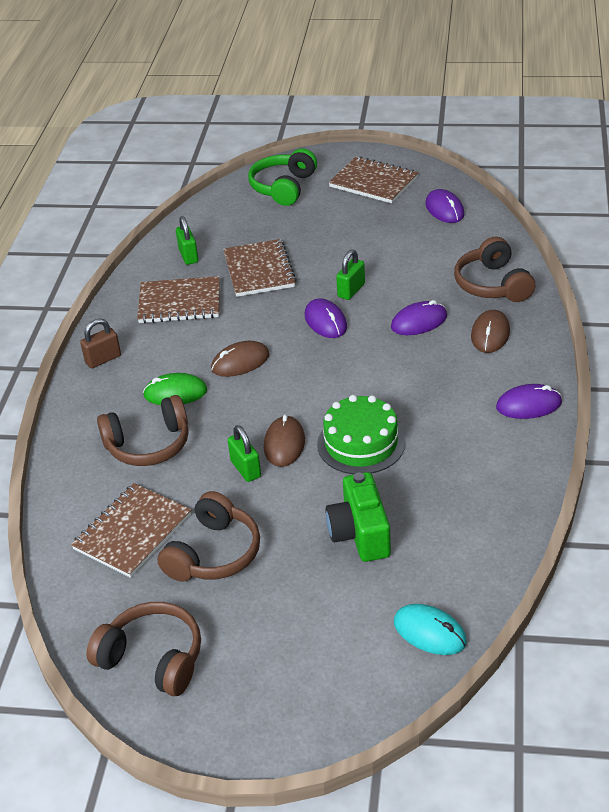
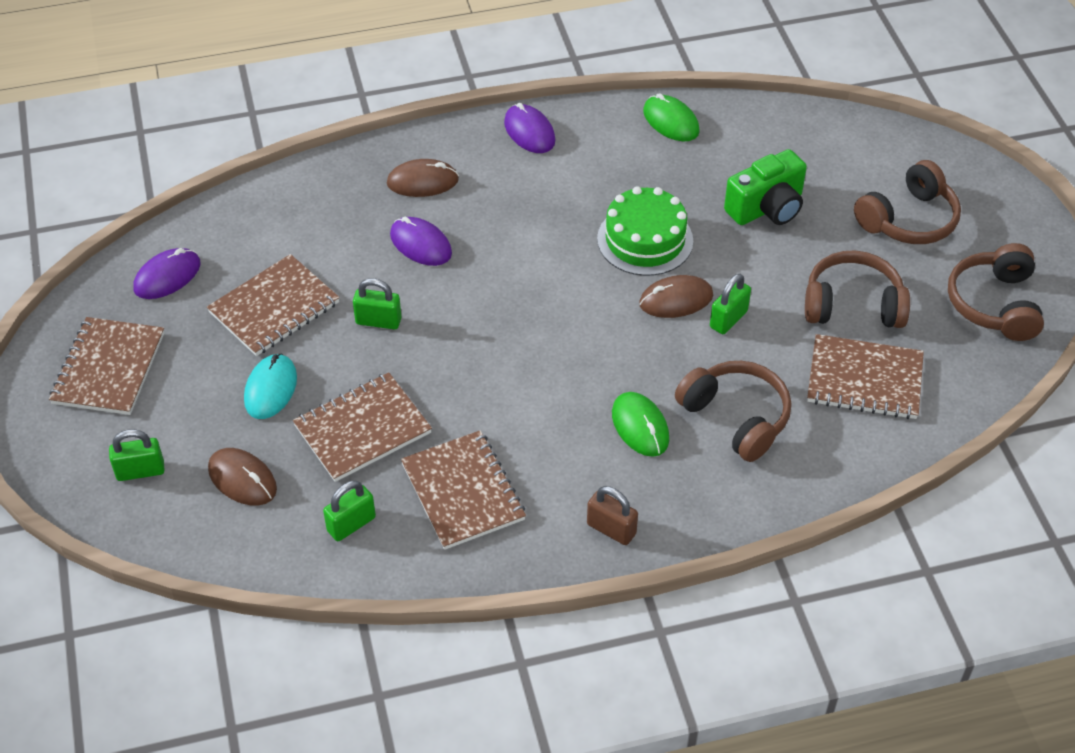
camera: 115 degrees left, 10 degrees up
brown mouse [211,341,270,377] -> brown mouse moved to [208,448,277,506]
green headphones [248,149,317,206] -> green padlock [109,429,165,481]
purple mouse [305,298,347,338] -> none
turquoise mouse [394,604,467,655] -> turquoise mouse moved to [244,353,297,419]
brown headphones [454,237,535,302] -> brown headphones moved to [854,160,961,244]
none -> brown notebook [207,254,340,356]
none -> green mouse [643,93,700,141]

